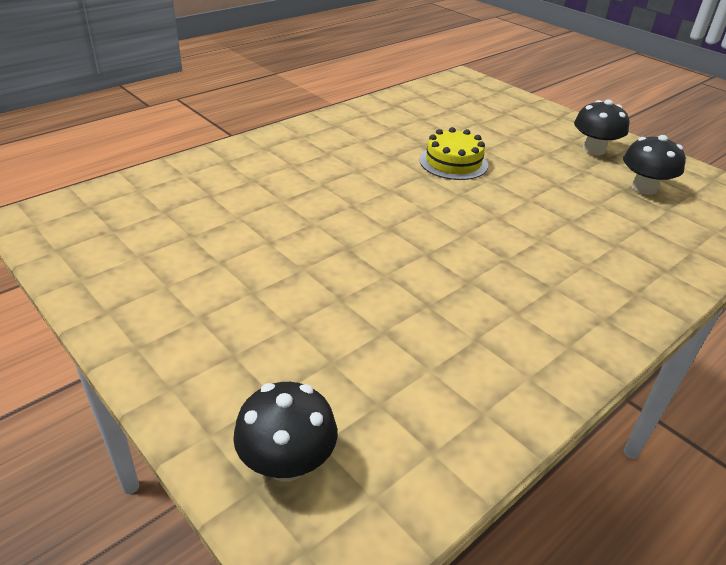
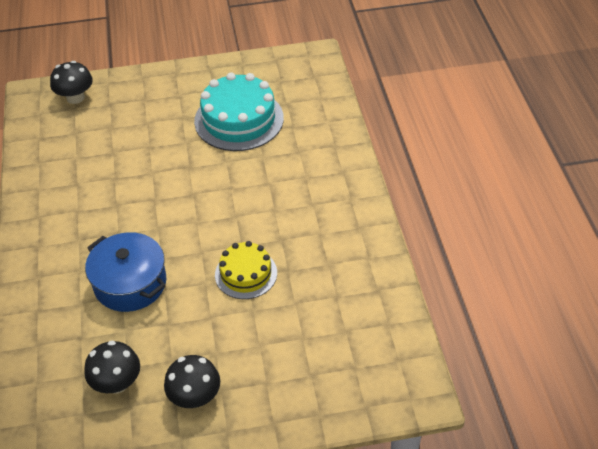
camera: 125 degrees right, 10 degrees up
none -> blue pot [85,232,166,312]
none -> turquoise cake [194,72,284,151]

